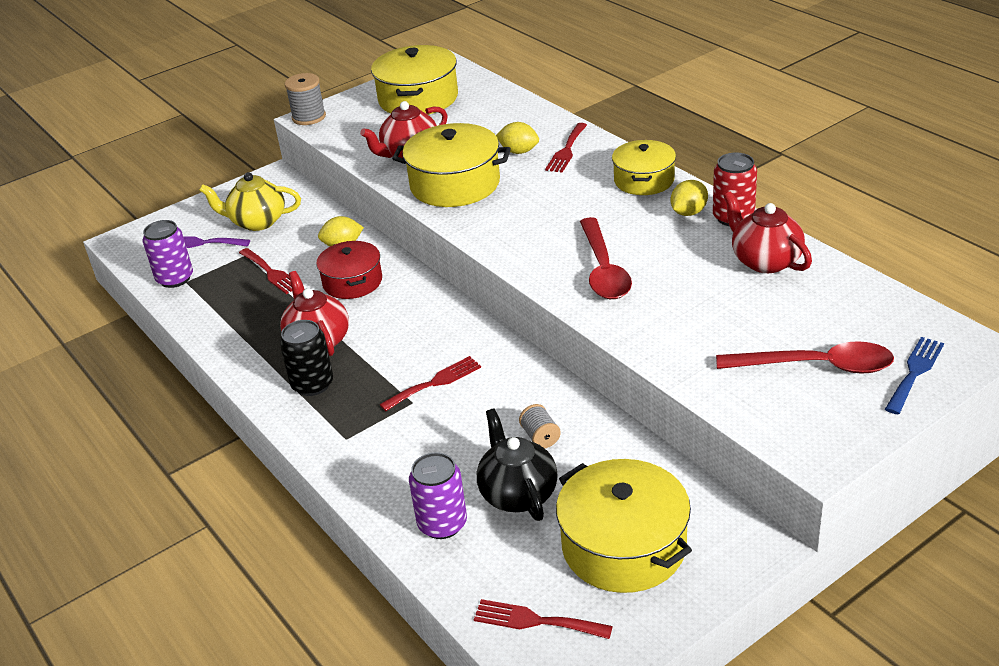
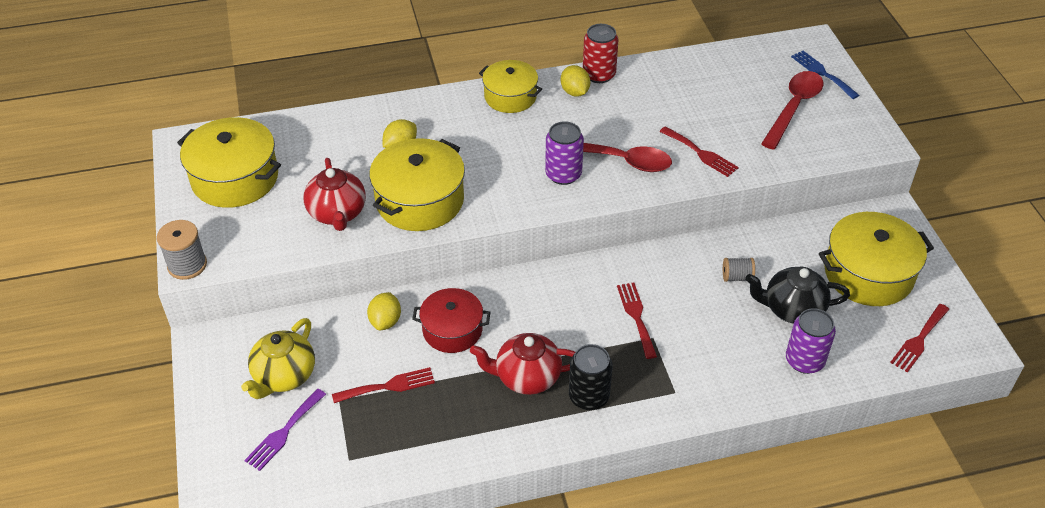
camera: 70 degrees left, 10 degrees up
purple can [143,220,193,288] -> purple can moved to [545,121,584,185]
red fork [545,123,587,173] -> red fork moved to [659,126,739,177]
red teapot [724,191,812,273] -> none

